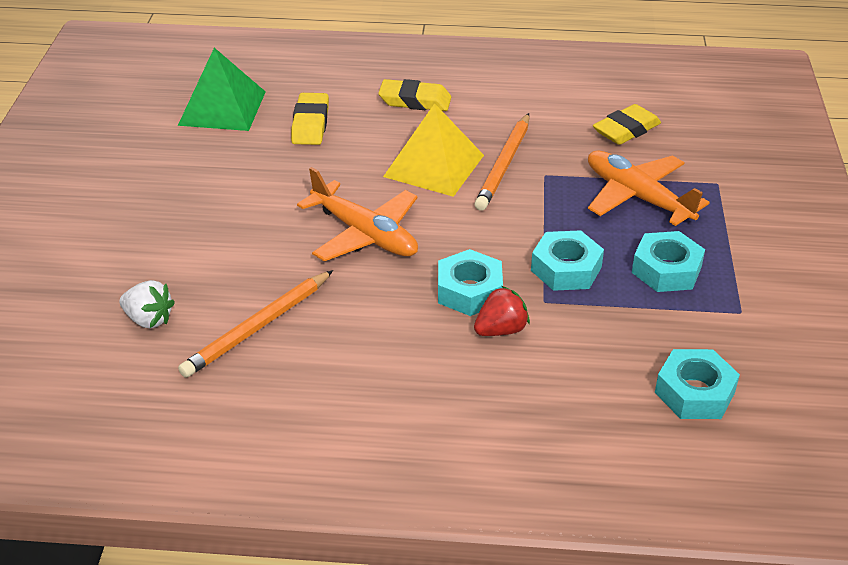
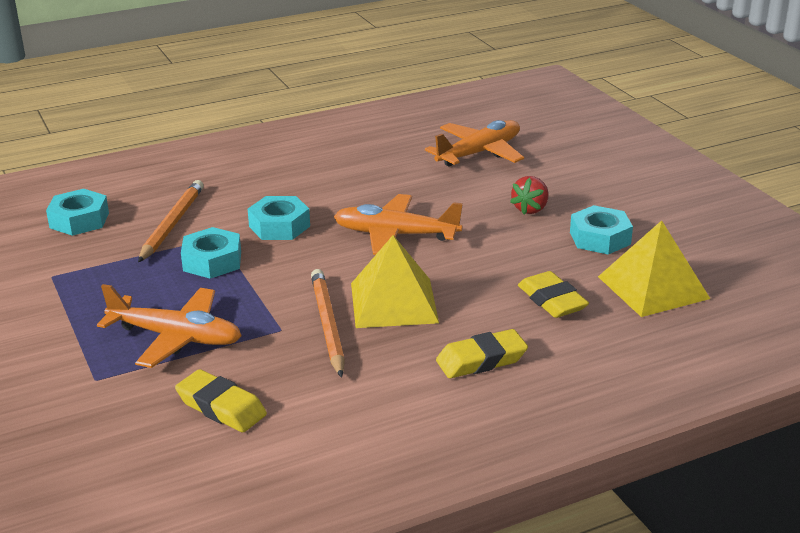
camera: 150 degrees right, 10 degrees down
white strawberry [119,280,175,329] -> orange plane [425,120,524,167]
green pyramid [178,48,266,131] -> yellow pyramid [598,220,710,317]
orange pencil [178,270,333,378] -> orange pencil moved to [138,180,204,262]
red strawberry [474,286,530,336] -> red strawberry moved to [510,176,548,215]
yellow eraser [593,104,661,145] -> yellow eraser turned 75 degrees counterclockwise [175,369,267,432]
turquoise nut [632,231,705,292] -> turquoise nut moved to [570,205,633,254]

